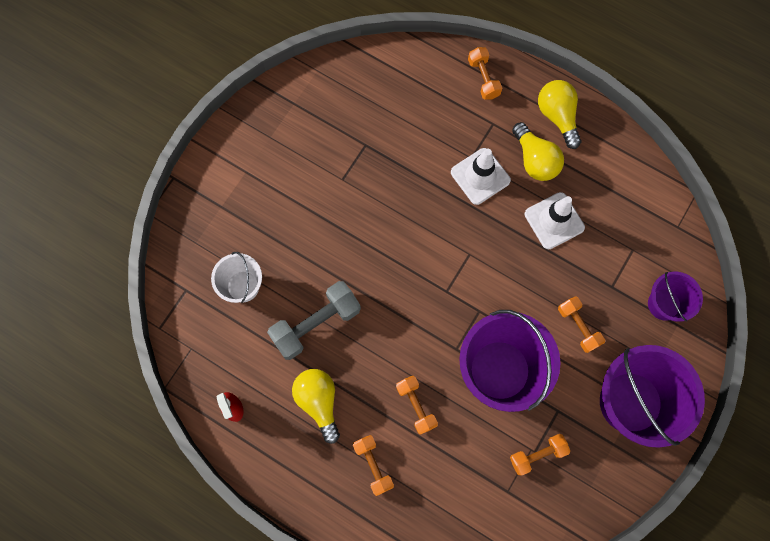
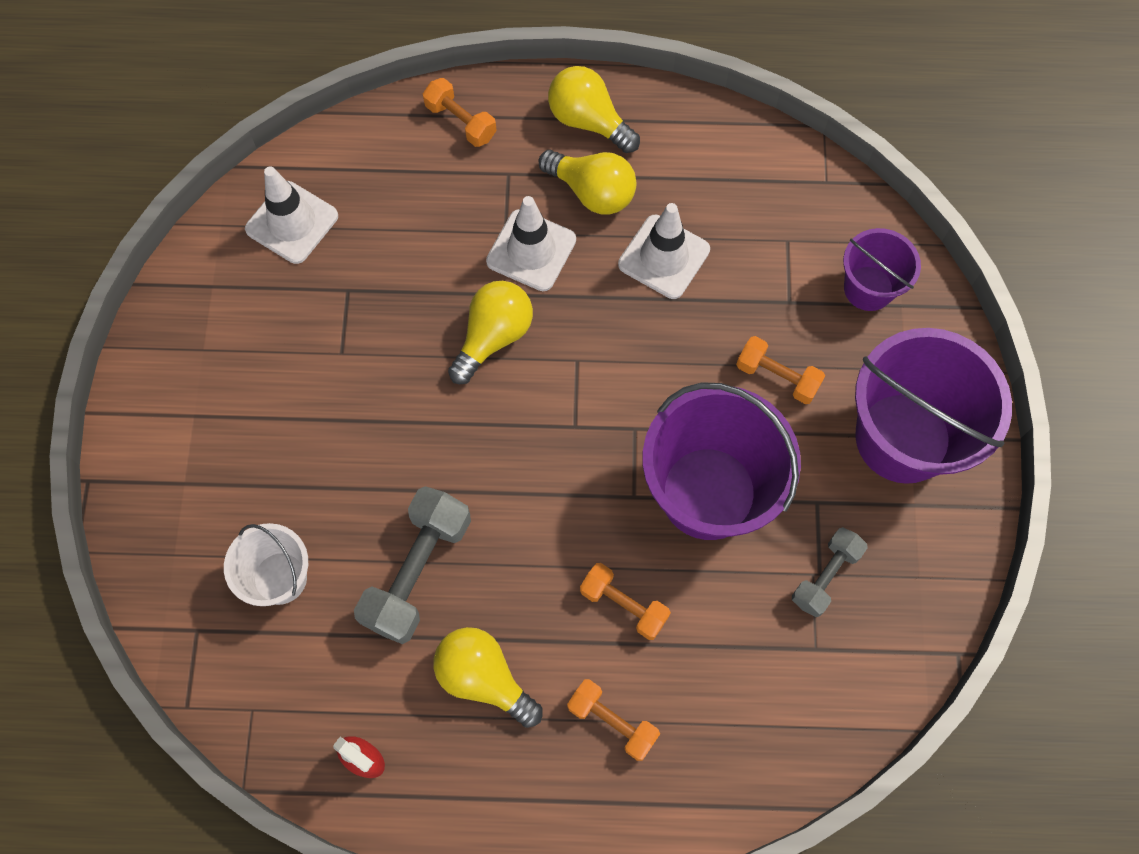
camera: 30 degrees left, 5 degrees down
orange dumbbell [510,434,570,475] -> grey dumbbell [792,527,868,617]
none -> white traffic cone [245,166,338,264]
none -> yellow light bulb [448,281,533,384]

